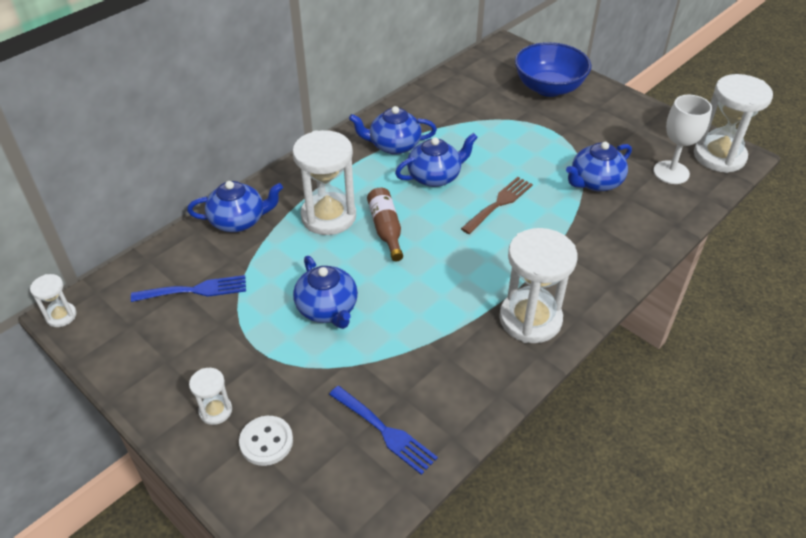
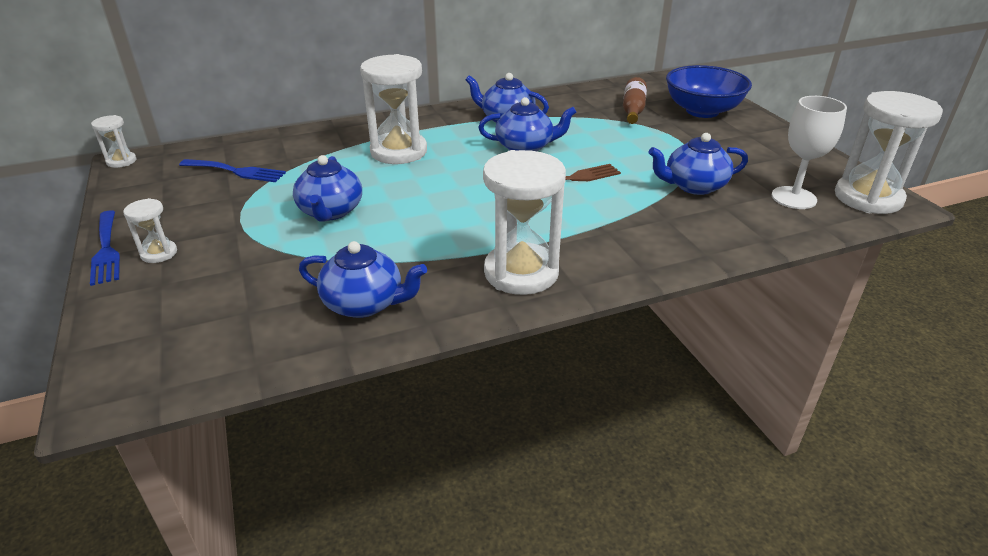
camera: 25 degrees right, 10 degrees down
blue teapot [187,181,283,232] -> blue teapot moved to [299,241,427,318]
white button [239,416,293,466] -> none
blue fork [329,386,438,475] -> blue fork moved to [90,210,120,286]
brown bottle [367,188,403,261] -> brown bottle moved to [623,77,647,124]

